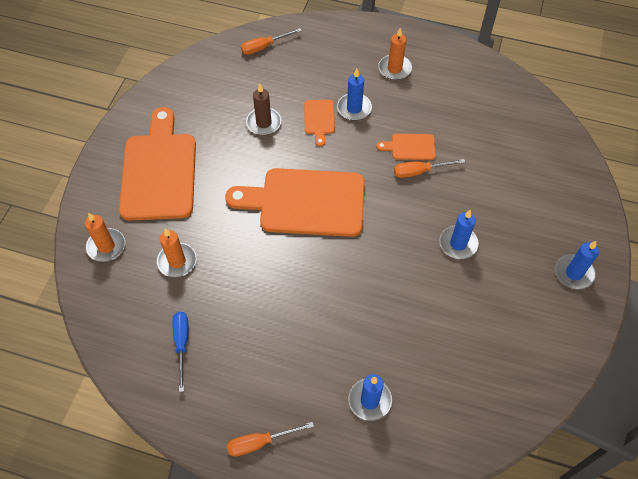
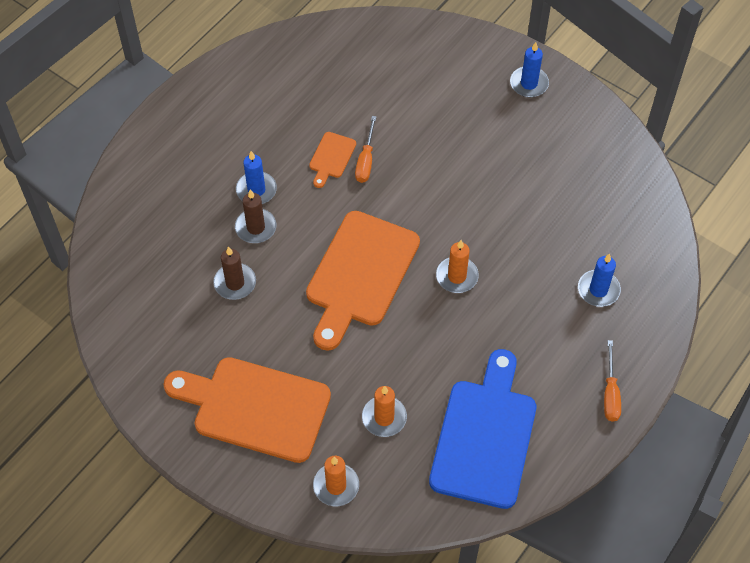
camera: 70 degrees left, 0 degrees up
blue screwdriver [172,312,189,392] -> blue cutting board [429,349,536,509]
orange screwdriver [241,28,302,55] -> none
orange cutting board [304,100,335,147] -> brown candle [235,189,276,243]
orange candle [378,28,412,80] -> orange candle moved to [436,240,479,293]
blue candle [440,210,479,259] -> none

